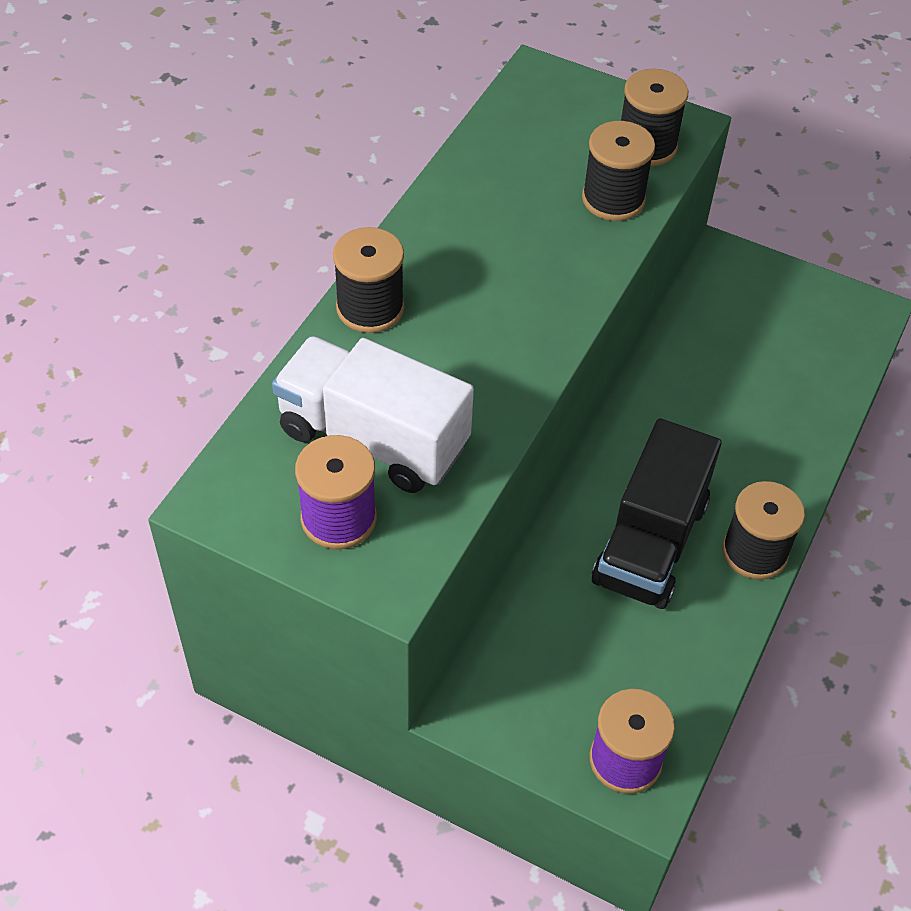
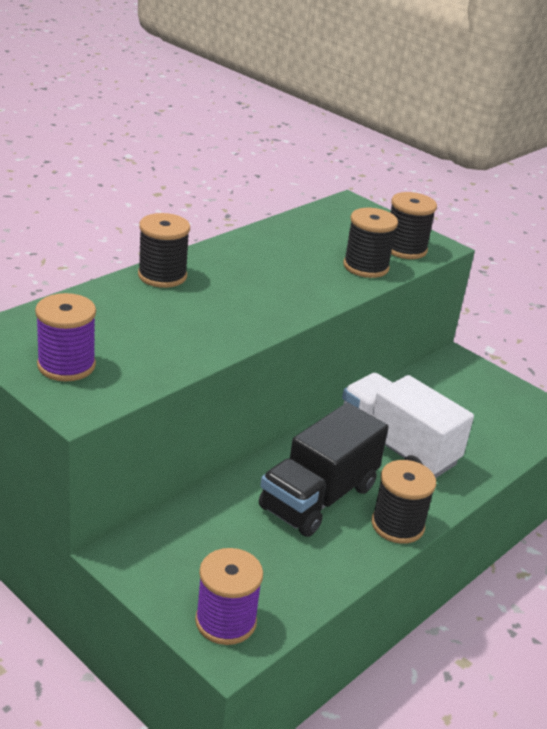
camera: 15 degrees right, 20 degrees down
white truck [272,336,474,493] -> white truck moved to [342,373,474,478]

